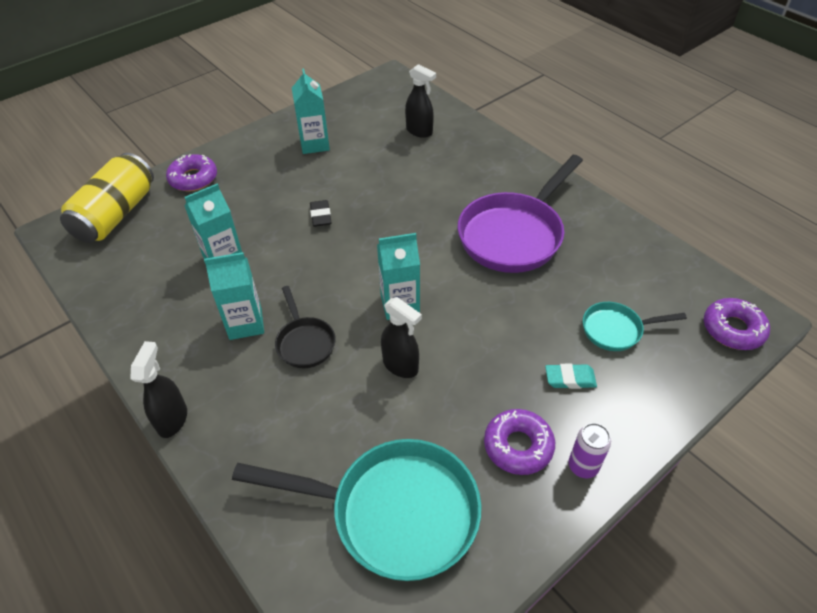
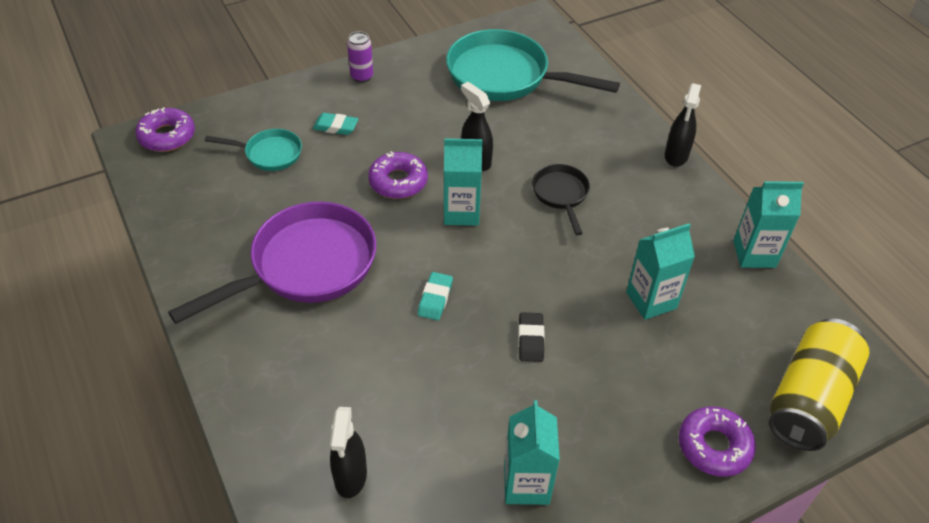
camera: 170 degrees left, 0 degrees up
turquoise carton [204,252,264,340] -> turquoise carton moved to [733,181,804,268]
black spray bottle [405,64,436,138] -> black spray bottle turned 135 degrees counterclockwise [330,407,367,498]
purple donut [484,409,555,475] -> purple donut moved to [368,151,428,199]
none -> turquoise eraser [418,272,453,320]

